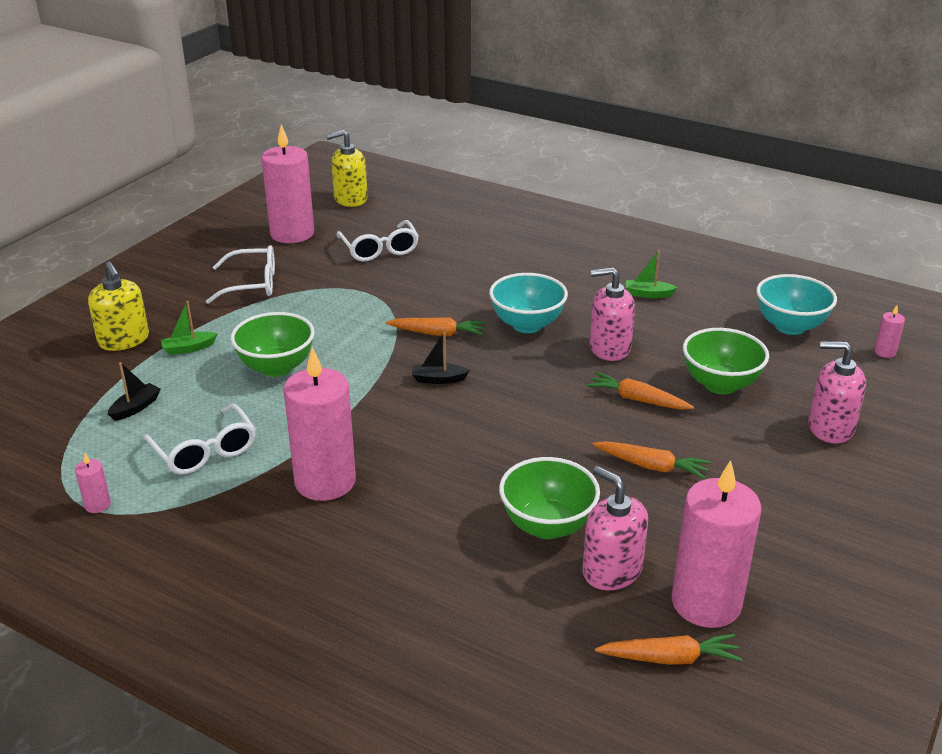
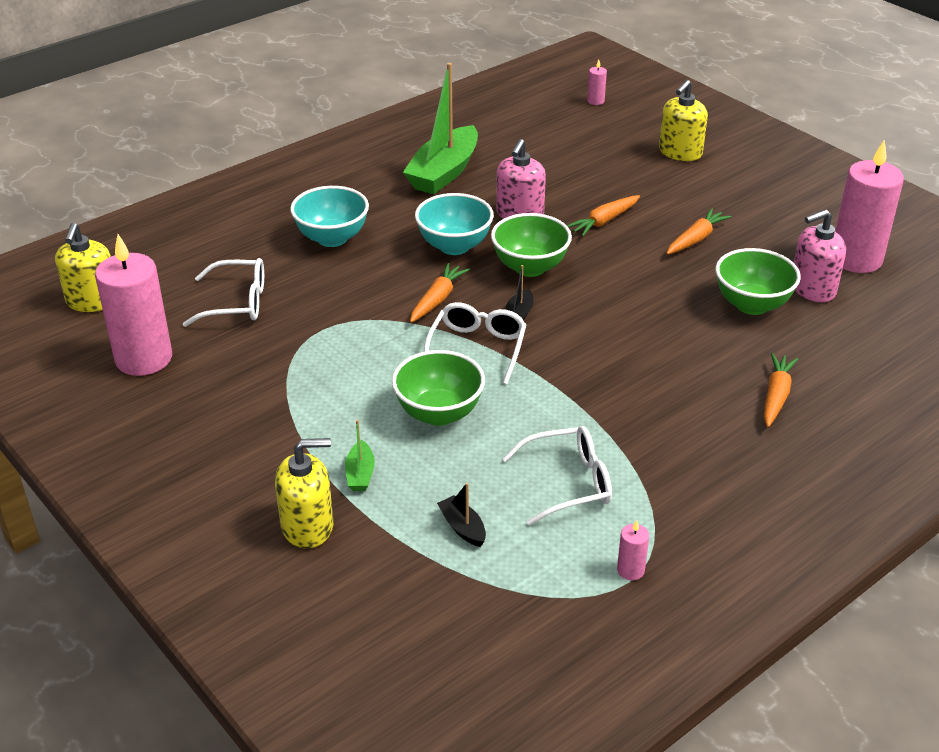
camera: 70 degrees left, 5 degrees up
white glasses [206,245,275,304] -> white glasses moved to [424,302,526,384]
pink candle [283,347,356,501] -> none
orange carrot [595,634,742,665] -> orange carrot moved to [764,353,798,427]
green boat [626,250,678,298] -> green boat [403,63,478,195], size x2.33
green bowl [683,328,769,394] -> green bowl moved to [491,213,572,277]
turquoise bowl [756,274,837,335] -> turquoise bowl moved to [290,186,369,247]
pink soap dispenser [808,341,866,444] -> yellow soap dispenser [659,80,708,161]

